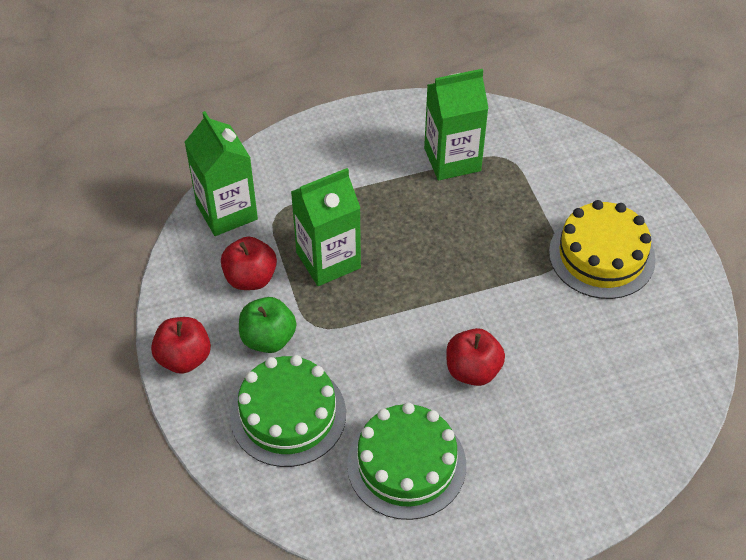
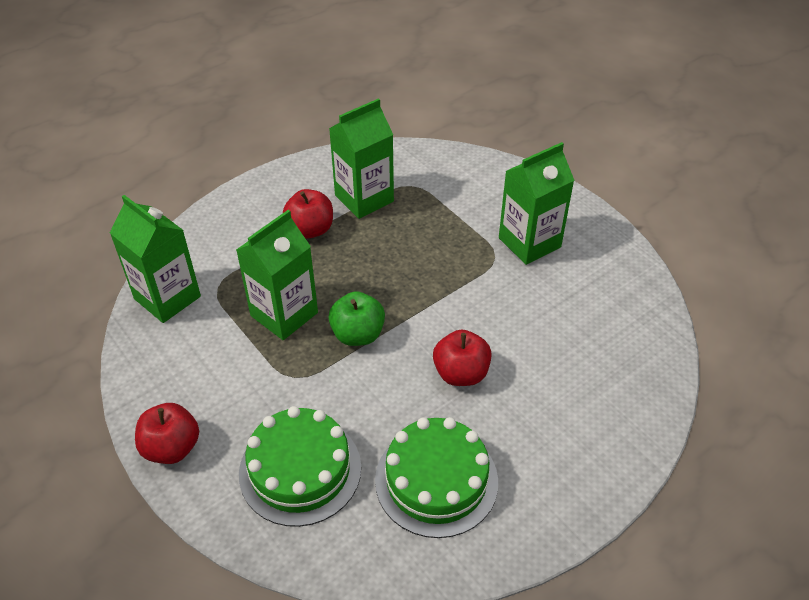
camera: 20 degrees left, 5 degrees down
red apple [221,237,277,290] -> red apple moved to [283,189,333,239]
green apple [239,297,296,353] -> green apple moved to [328,291,385,346]
yellow cake [549,200,656,299] -> green carton [499,142,575,265]

